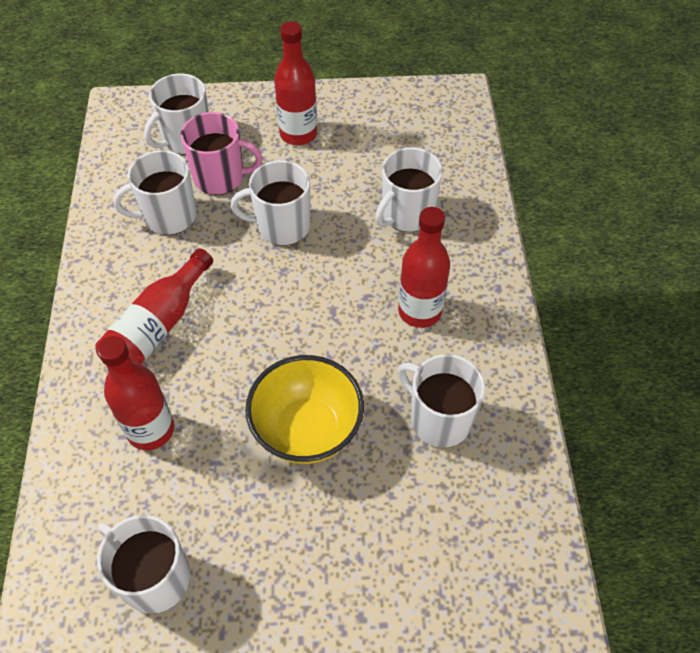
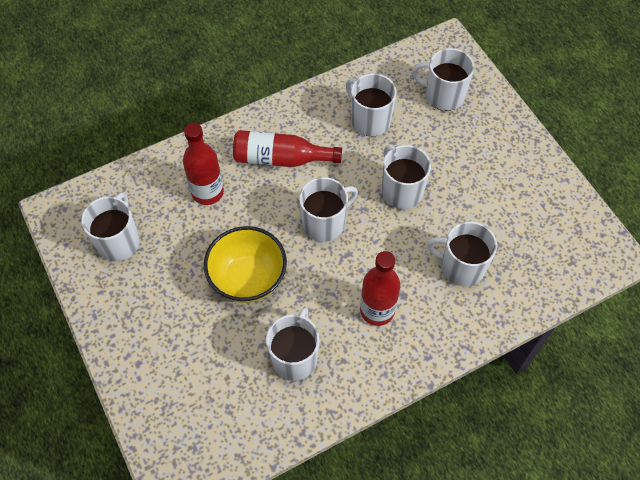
camera: 65 degrees right, 5 degrees up
pink mug [180,112,263,195] -> none
red bottle [274,21,317,145] -> none
none -> white mug [299,177,358,242]

